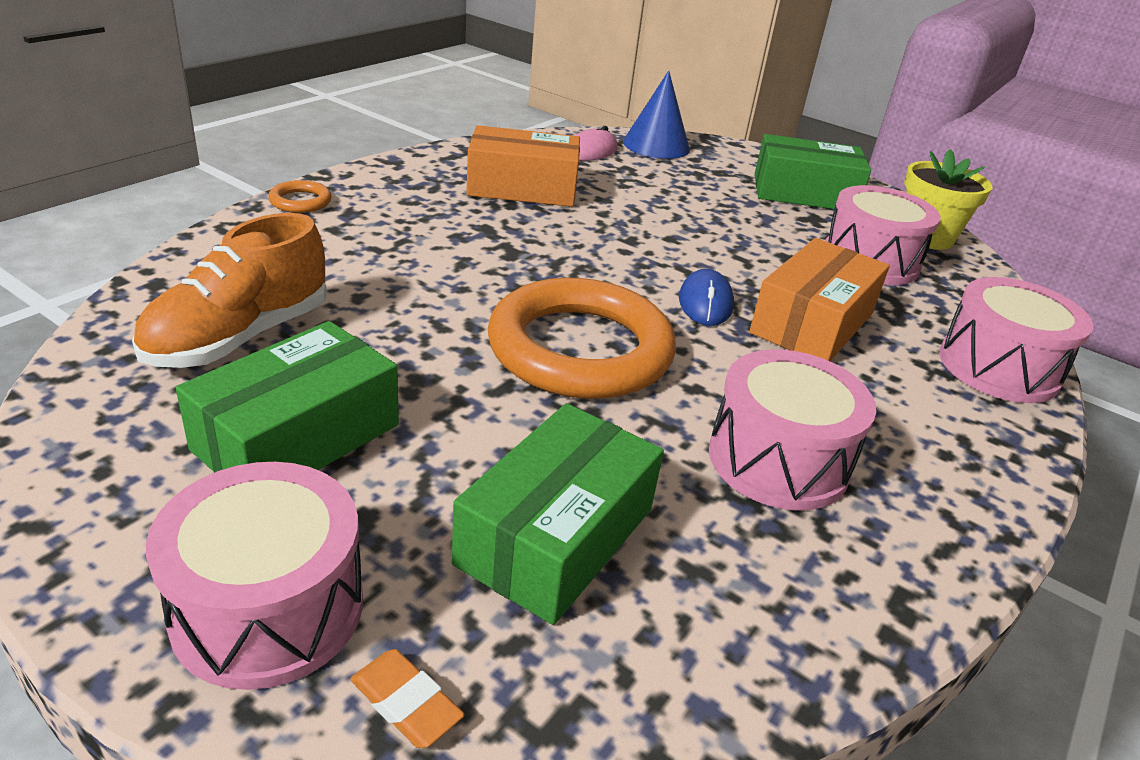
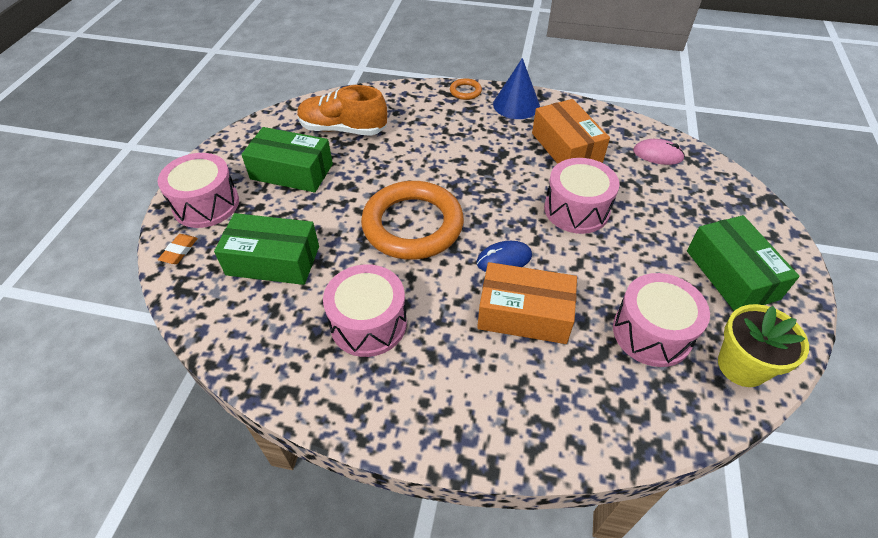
camera: 70 degrees right, 15 degrees up
blue cone [623,70,690,159] -> blue cone moved to [493,58,540,119]
pink drum [939,277,1093,403] -> pink drum moved to [544,158,620,234]

